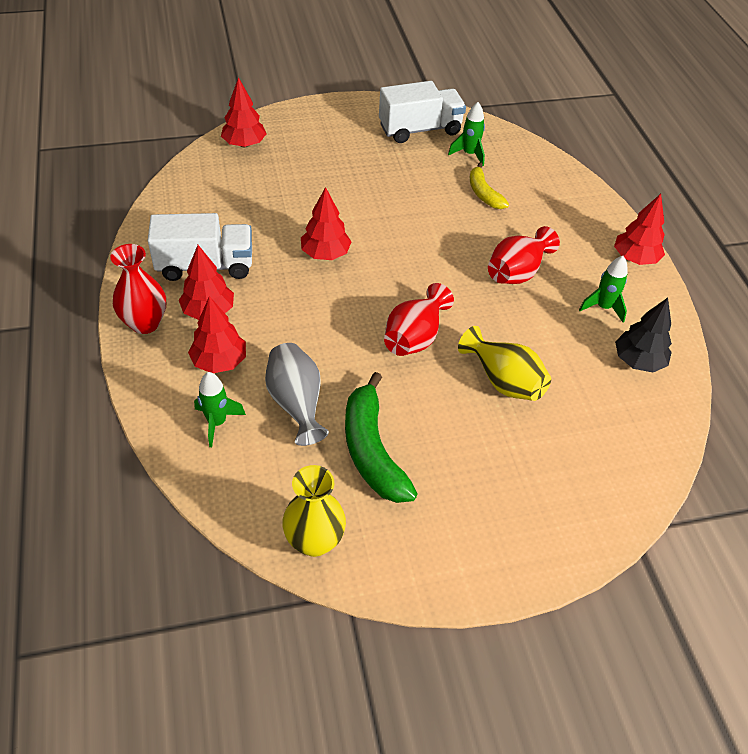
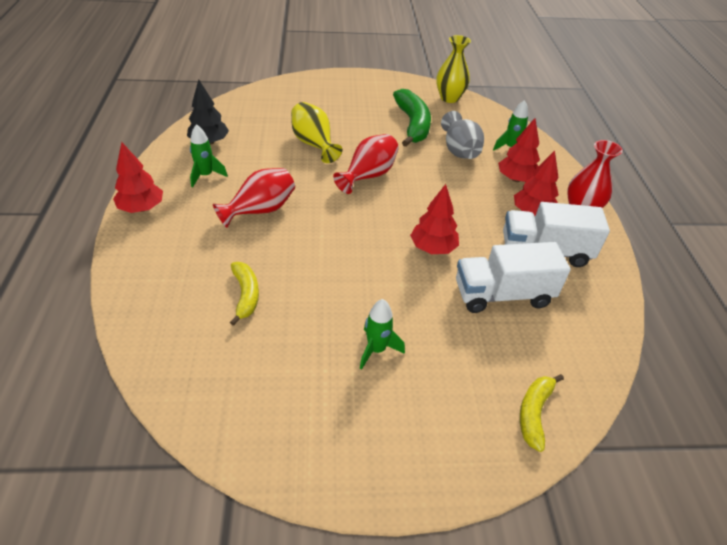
camera: 170 degrees left, 5 degrees down
red tree [221,77,266,147] -> yellow banana [520,374,564,452]
white truck [379,81,466,143] -> white truck moved to [456,242,571,313]
green rocket [448,102,485,166] -> green rocket moved to [360,299,405,370]

